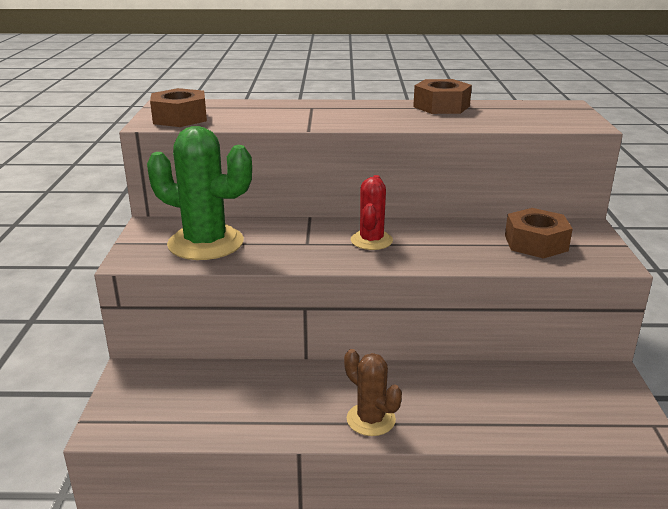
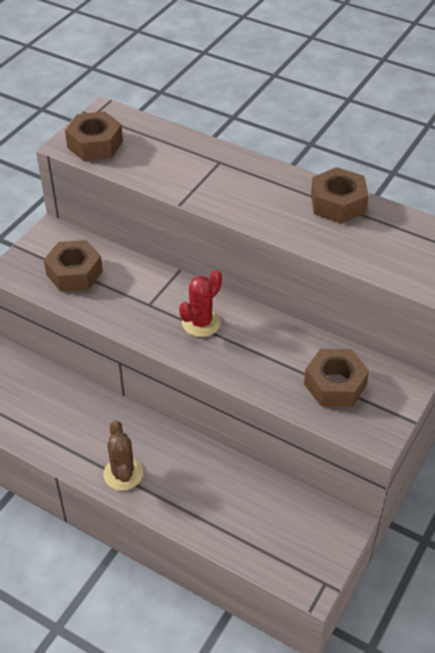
camera: 30 degrees right, 20 degrees up
green cactus [147,126,252,260] -> brown nut [44,240,103,292]

